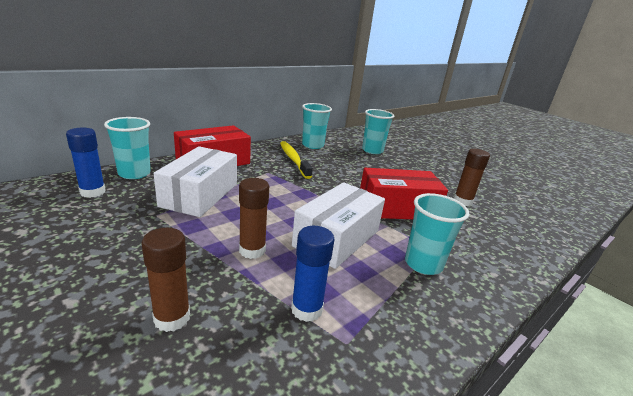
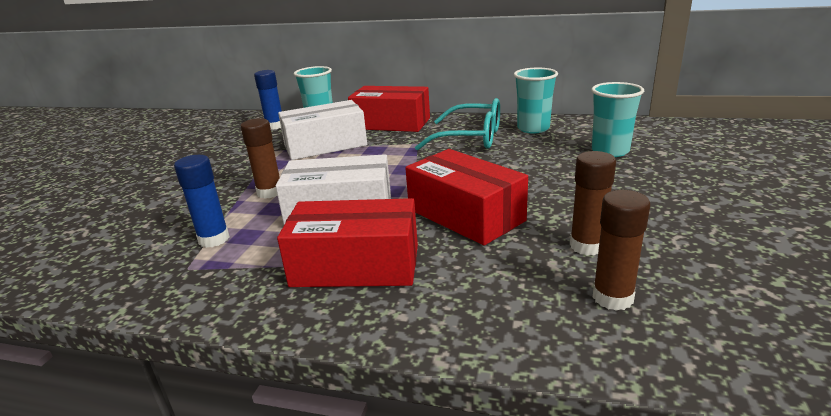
camera: 60 degrees right, 0 degrees up
brown glue stick [141,228,190,332] -> brown glue stick moved to [593,190,650,311]
yellow toothbrush [280,141,313,179] -> turquoise glasses [415,98,500,151]
turquoise cup [405,193,469,275] -> red box [277,198,418,287]

